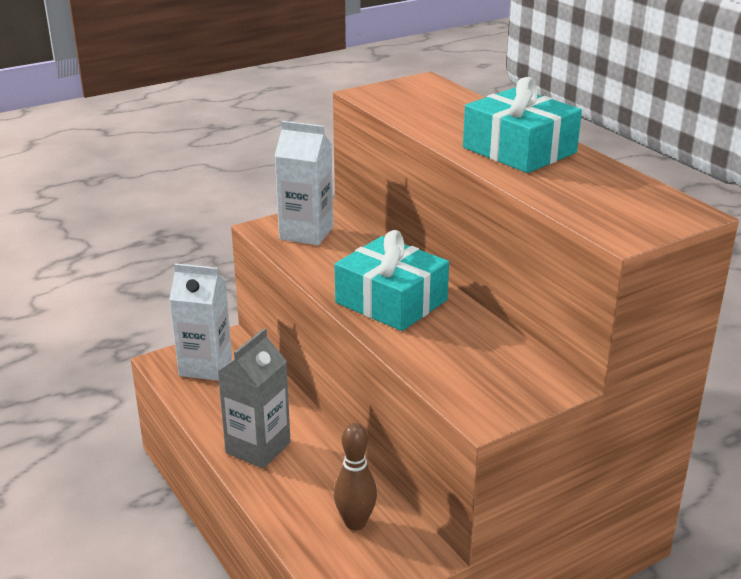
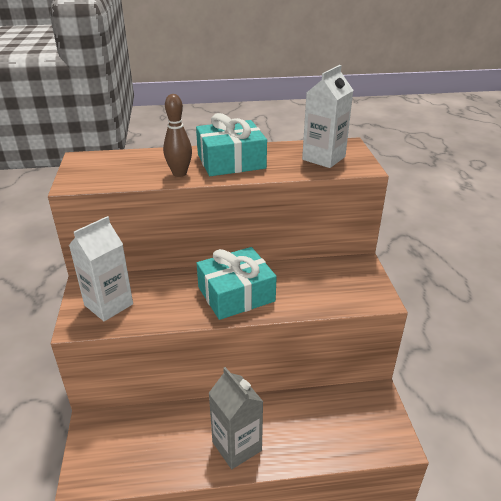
camera: 65 degrees left, 5 degrees up
white carton [169,263,232,381] -> white carton moved to [302,65,354,168]
brown bowling pin [334,423,377,530] -> brown bowling pin moved to [163,94,192,177]

